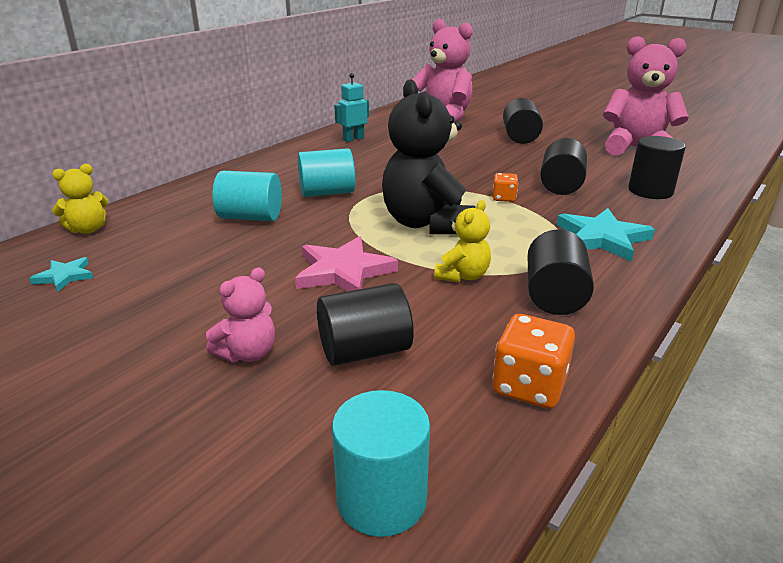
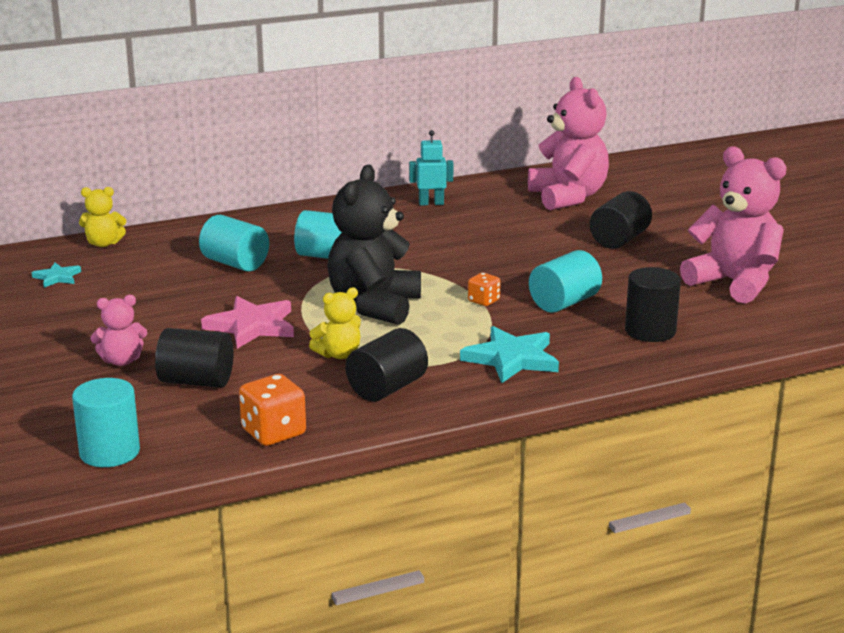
camera: 30 degrees right, 5 degrees down
black cylinder [540,138,587,195] -> turquoise cylinder [529,250,602,313]

